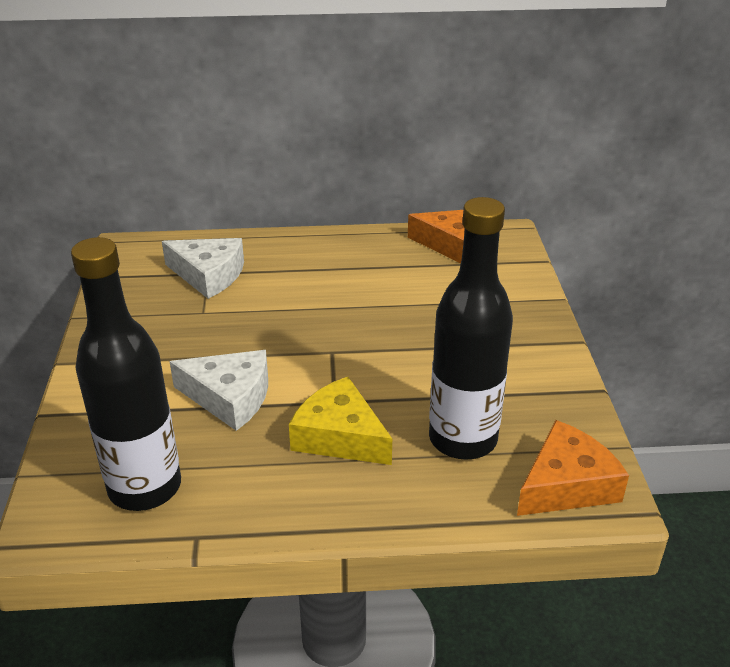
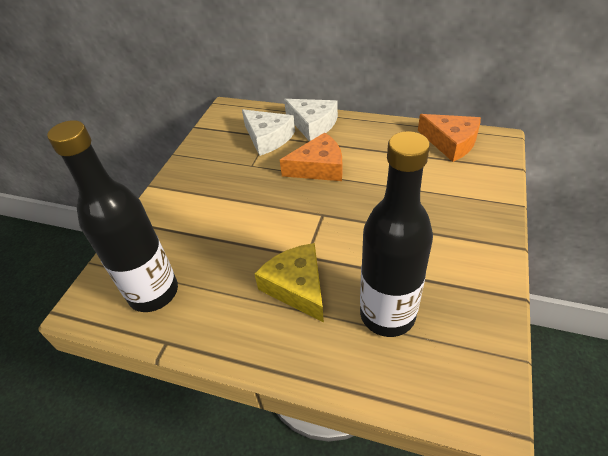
camera: 25 degrees right, 10 degrees up
white cheese [169,350,268,431] -> white cheese moved to [284,99,338,142]
orange cheese [517,420,629,516] -> orange cheese moved to [280,132,342,181]

